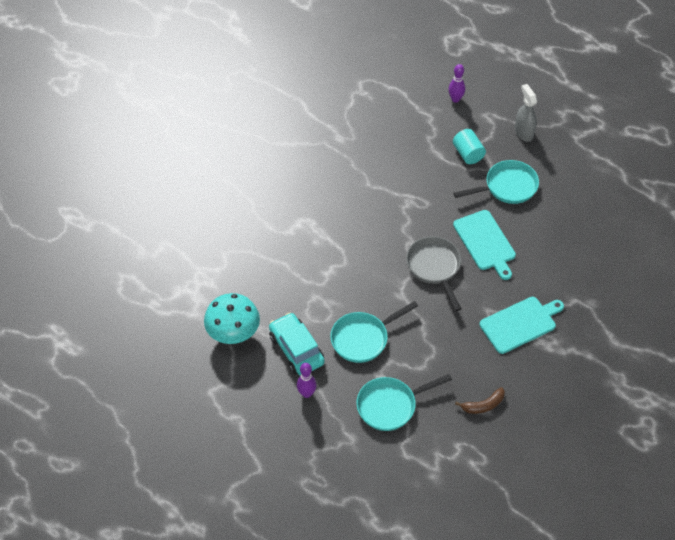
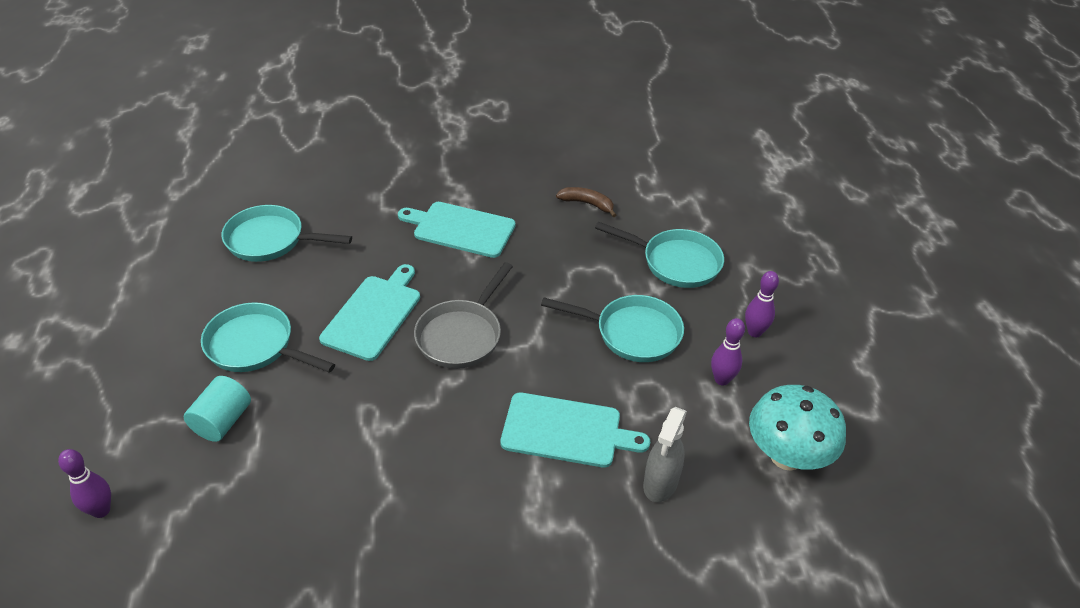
camera: 135 degrees left, 10 degrees down
turquoise car [269,312,325,376] -> purple bowling pin [711,318,745,385]
grey spray bottle [515,84,537,142] -> grey spray bottle moved to [643,407,687,502]
none -> turquoise pan [222,205,352,262]
none -> turquoise cutting board [500,392,650,467]

